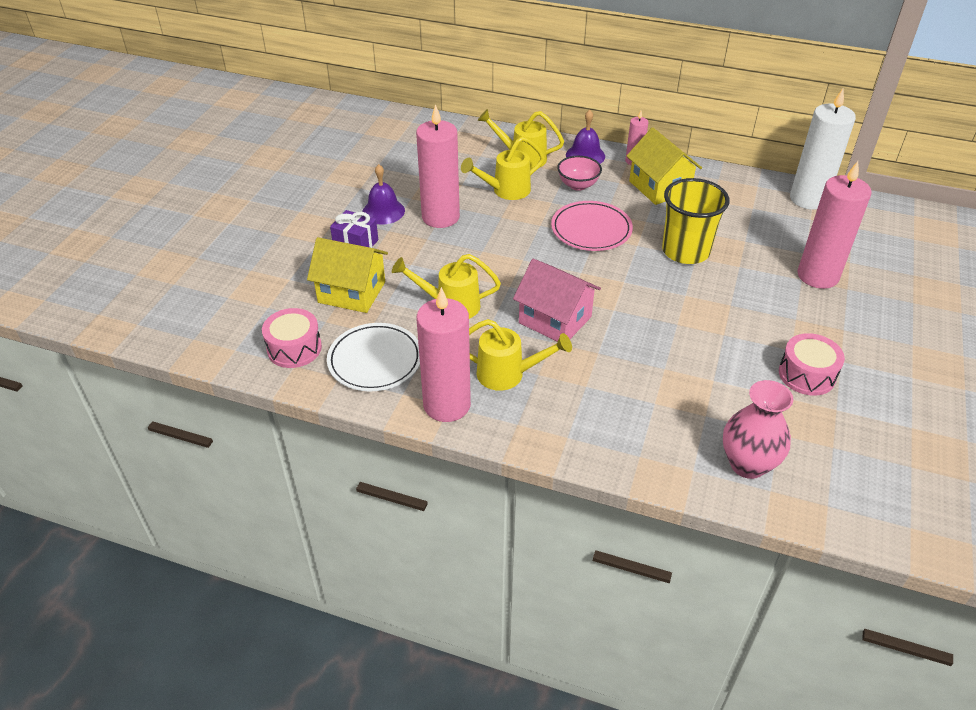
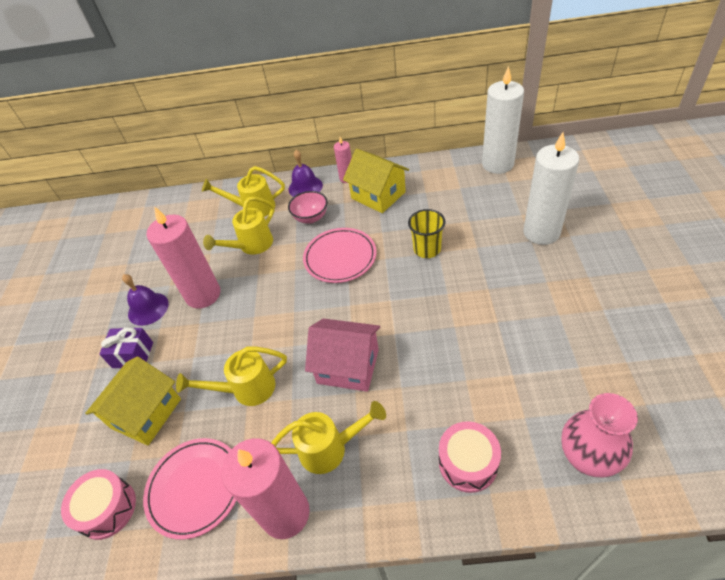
camera: 15 degrees left, 5 degrees up
yellow house [307,237,388,313] -> yellow house turned 60 degrees counterclockwise [85,356,181,446]
white plate [327,323,420,391] -> pink plate [143,438,237,539]
yellow cup [662,178,730,264] -> yellow cup [408,209,446,258], size x0.64
pink drum [779,333,845,396] -> pink drum moved to [439,422,501,493]
pink candle [798,161,872,289] -> white candle [523,132,579,245]

